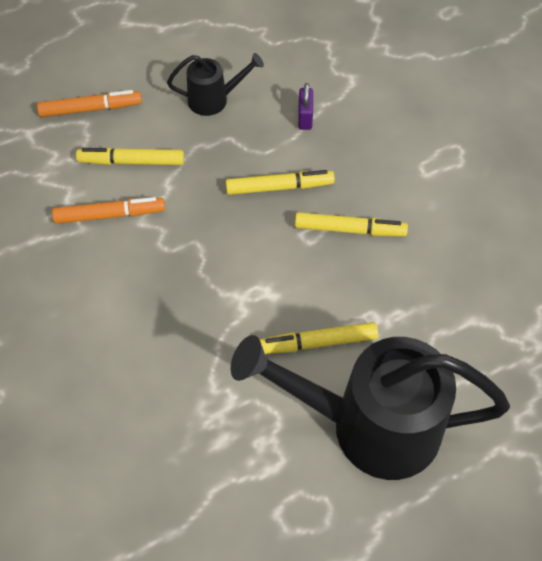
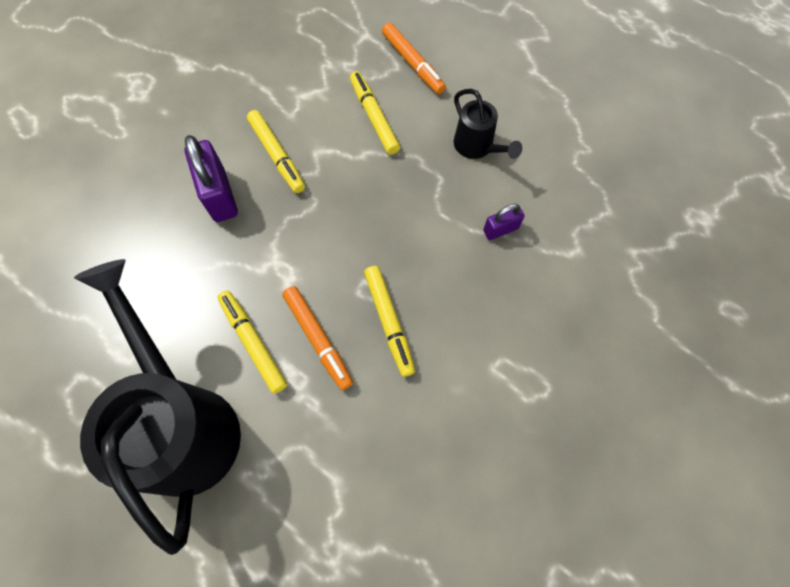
camera: 65 degrees right, 10 degrees up
orange marker [52,197,165,224] -> orange marker moved to [282,286,353,390]
yellow marker [225,170,335,195] -> yellow marker moved to [247,110,305,193]
none -> purple padlock [184,135,238,222]

